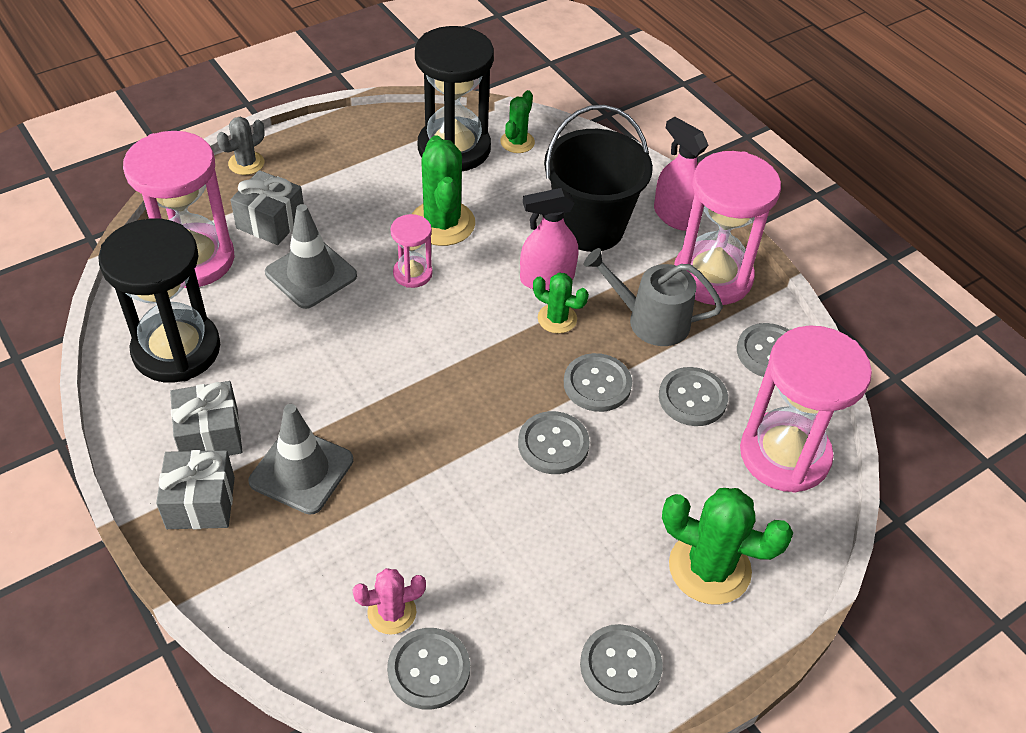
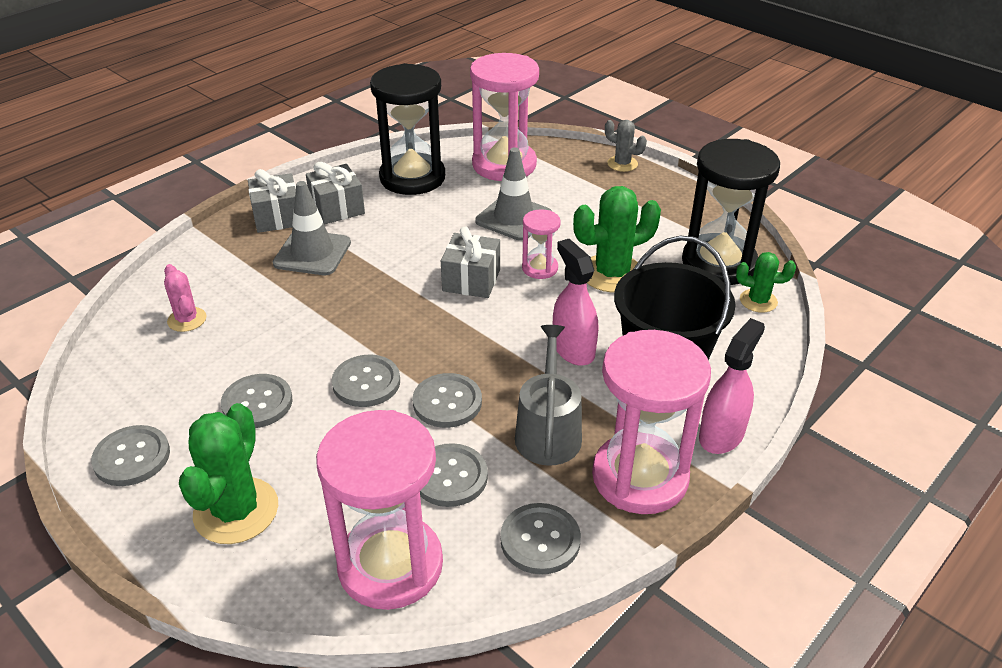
camera: 80 degrees right, 10 degrees down
grey gift [230,170,304,245] -> grey gift moved to [441,226,500,298]
grey button [387,628,470,710] -> grey button moved to [221,374,293,428]
green cactus [533,273,589,334] -> none

